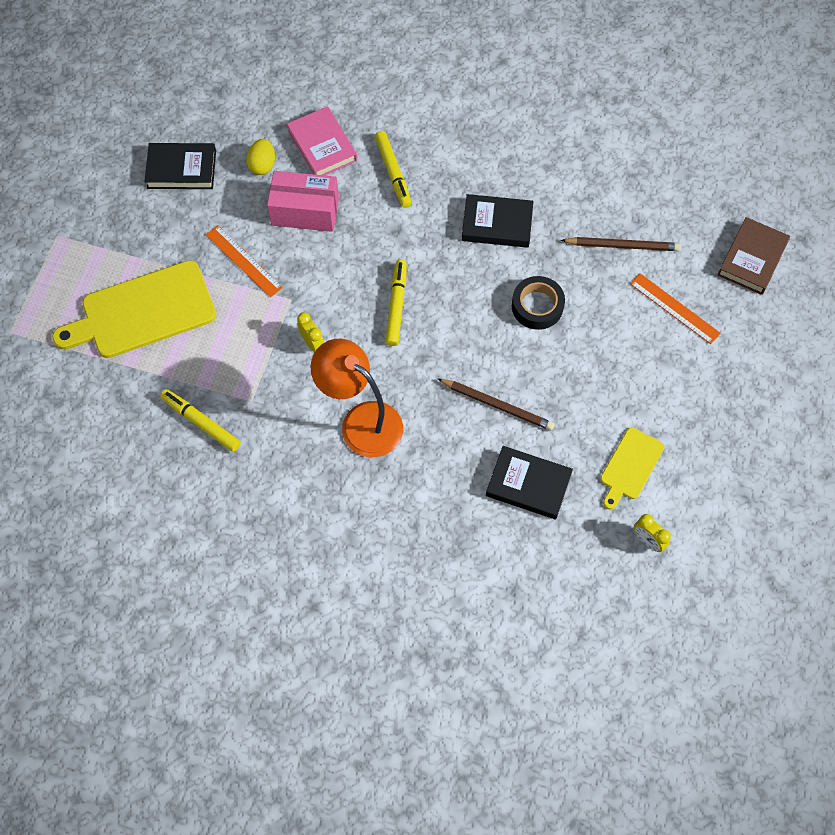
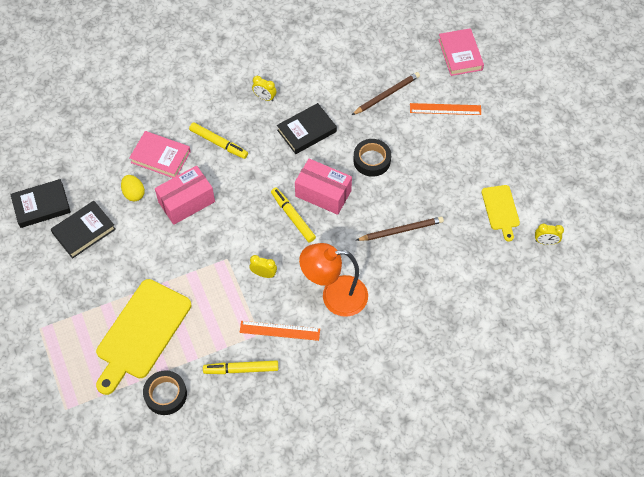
camera: 40 degrees left, 5 degrees down
orange ruler [206,225,283,298] -> orange ruler moved to [239,321,320,341]
black book [486,446,573,520] -> black book moved to [10,179,71,228]
brown book [718,217,790,295] -> pink book [438,28,484,76]
none -> black tape [143,370,187,415]
none -> yellow clock [252,76,276,101]
none -> pink box [295,159,352,215]

